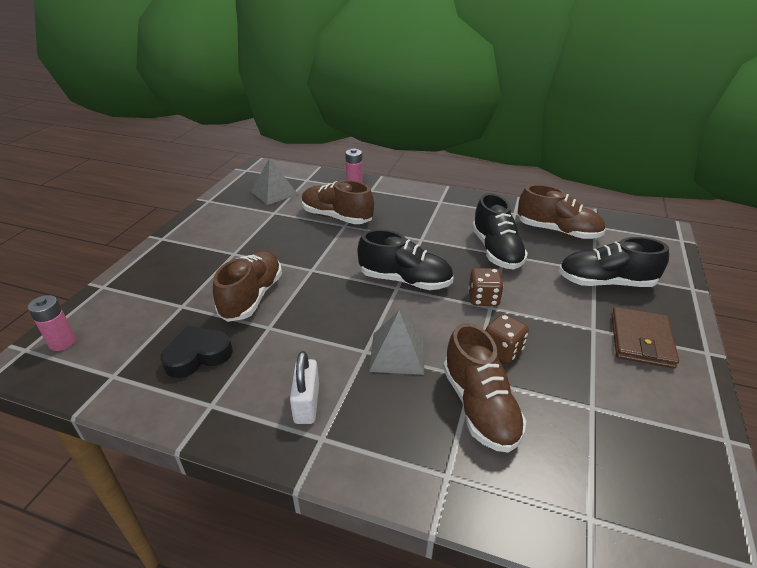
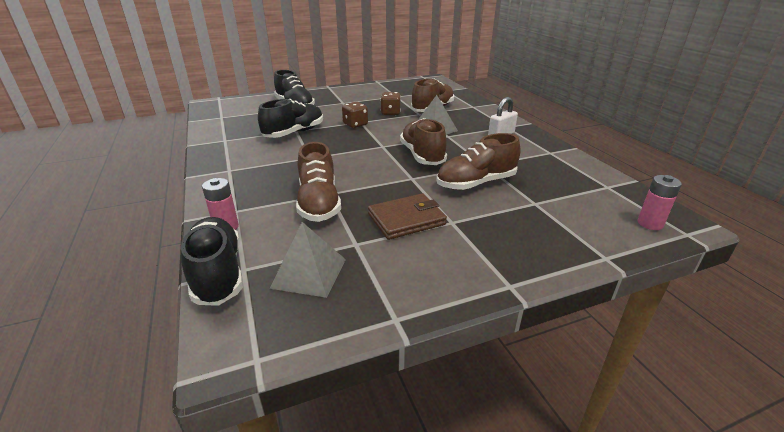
camera: 130 degrees left, 5 degrees down
black heart [161,326,233,378] -> none
black shoe [358,229,454,290] -> black shoe moved to [181,217,243,306]
brown shoe [518,184,606,239] -> brown shoe moved to [400,118,447,165]
brown wallet [611,307,679,368] -> brown wallet moved to [368,194,447,240]

